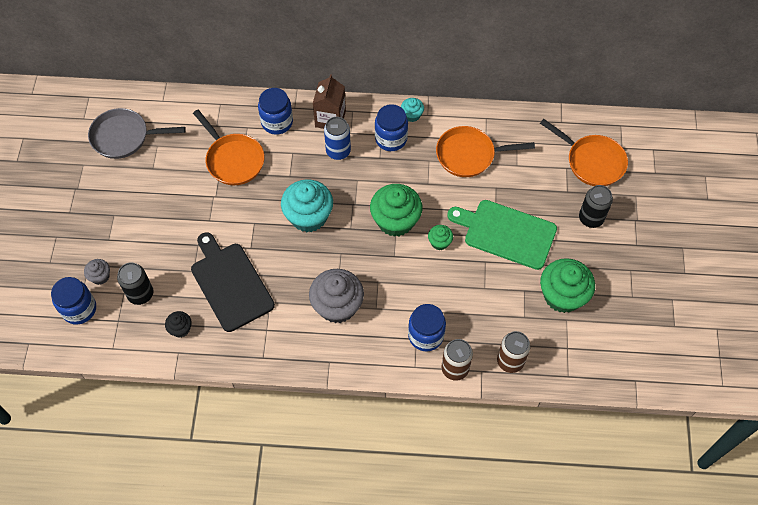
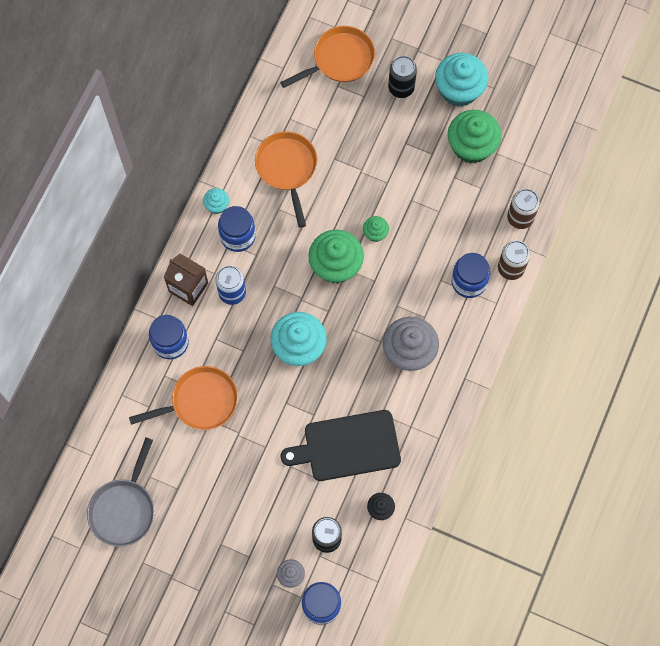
camera: 70 degrees left, 10 degrees up
orange pan [436,126,535,177] -> orange pan turned 150 degrees clockwise [255,131,317,228]
green cutting board [447,200,557,270] -> none
none -> turquoise cupcake [435,53,488,107]

